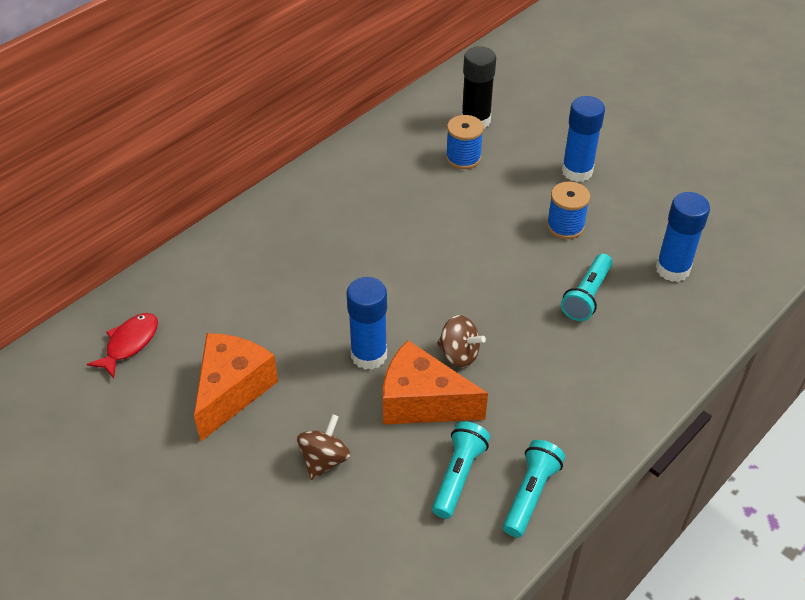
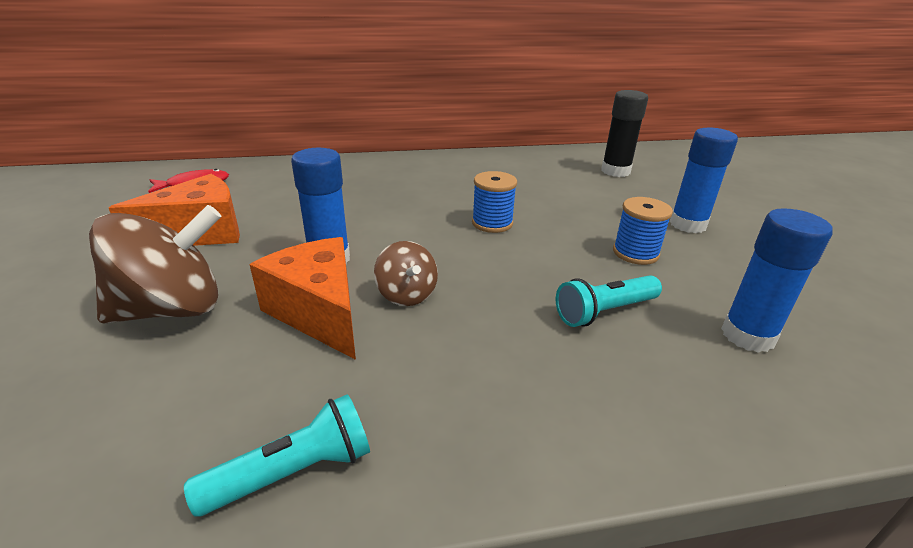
camera: 35 degrees right, 15 degrees down
brown spinning top [297,414,351,480] -> brown spinning top [89,205,221,324], size x1.87
turquoise flashlight [432,421,490,519] -> none
blue spool [446,115,484,169] -> blue spool moved to [472,171,517,233]

